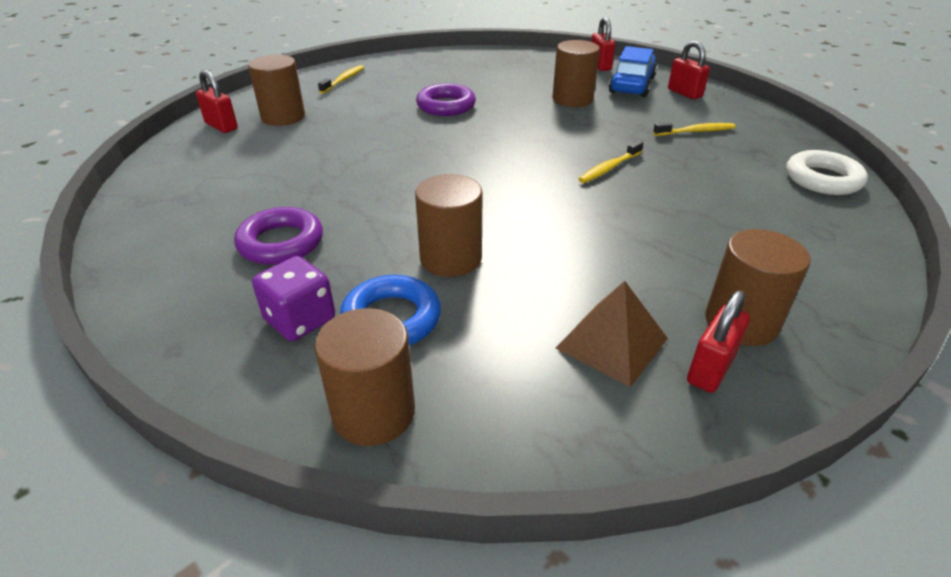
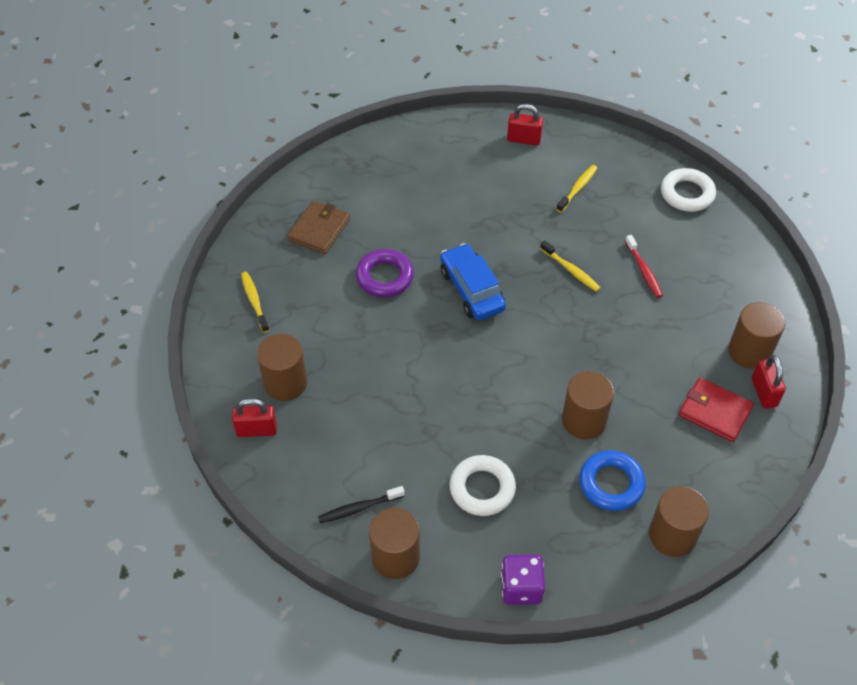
camera: 45 degrees left, 15 degrees up
purple ring [234,207,323,265] -> white ring [449,455,516,516]
purple dice [252,256,335,341] -> purple dice moved to [501,555,545,605]
brown cylinder [552,40,600,107] -> brown cylinder moved to [369,508,420,579]
brown pyramid [556,281,668,387] -> red wallet [679,378,754,442]
yellow toothbrush [579,140,643,183] -> yellow toothbrush turned 45 degrees counterclockwise [540,240,601,292]
red padlock [591,17,615,71] -> none
blue car [609,46,657,97] -> blue car moved to [440,243,506,320]
none -> brown wallet [288,201,350,254]
none -> black toothbrush [318,486,405,523]
none -> red toothbrush [625,235,663,298]

